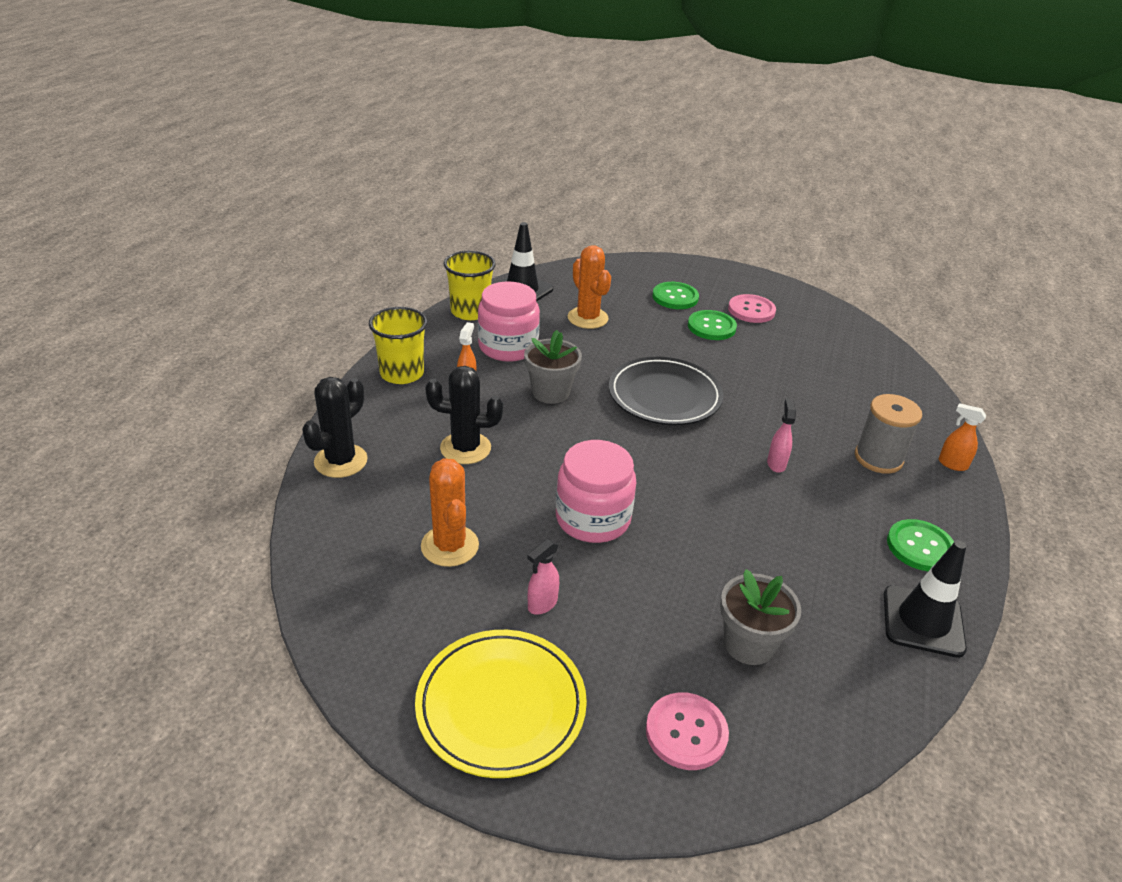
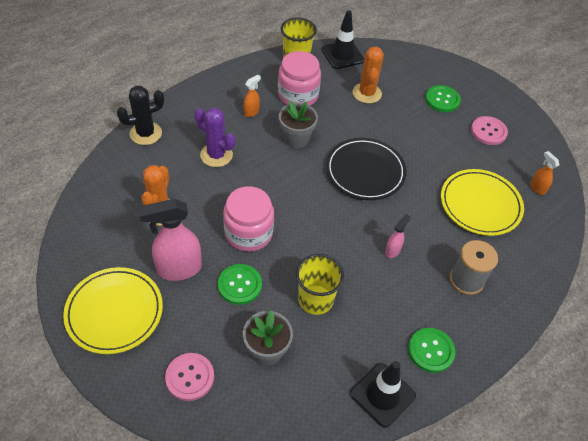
camera: 30 degrees right, 15 degrees up
yellow cup [369,307,427,384] -> yellow cup moved to [296,254,344,315]
black cactus [425,366,503,464] -> purple cactus [194,107,235,167]
pink spray bottle [528,539,559,615] -> pink spray bottle [138,199,202,281], size x2.07
green button [688,310,737,340] -> green button moved to [218,264,262,305]
orange spray bottle [939,403,986,471] -> orange spray bottle moved to [530,151,559,195]
none -> yellow plate [441,169,524,236]

